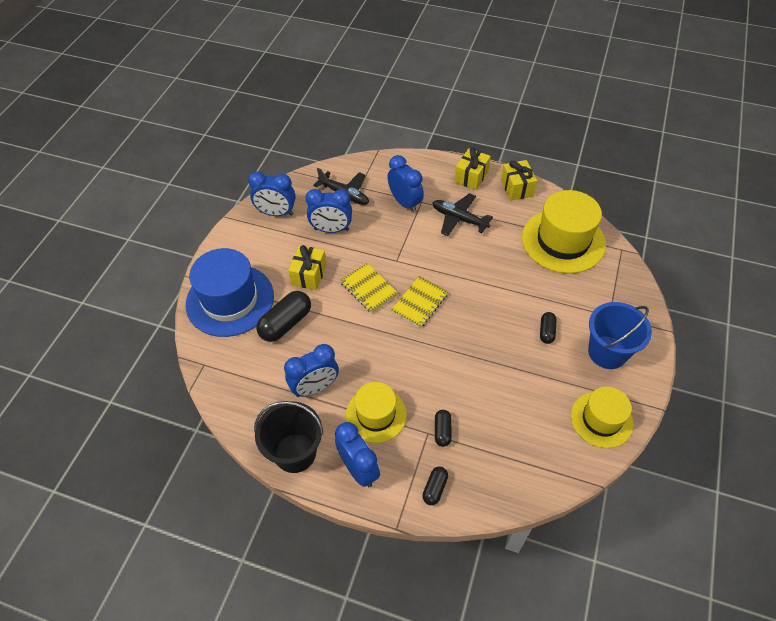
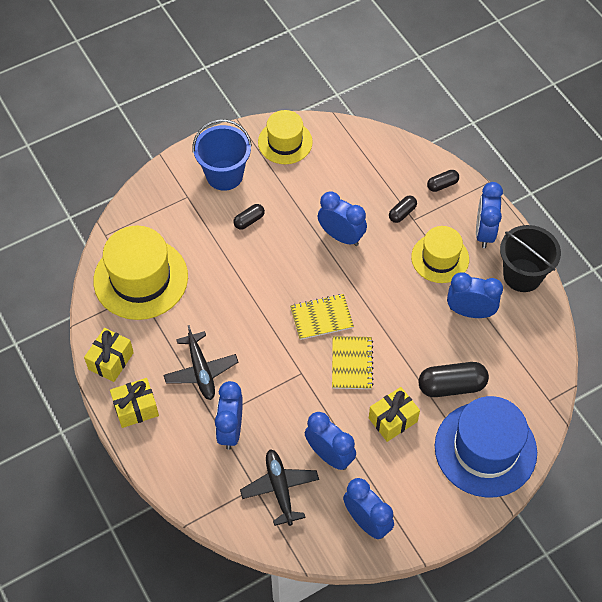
camera: 140 degrees left, 5 degrees up
none -> blue clock [318,191,367,246]

